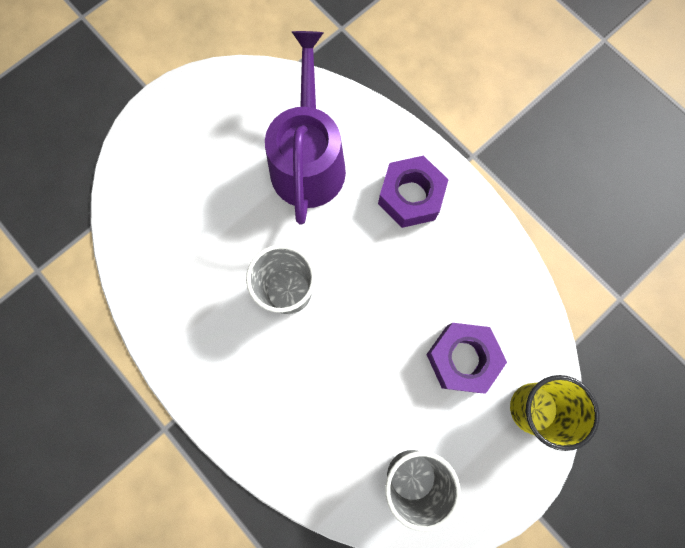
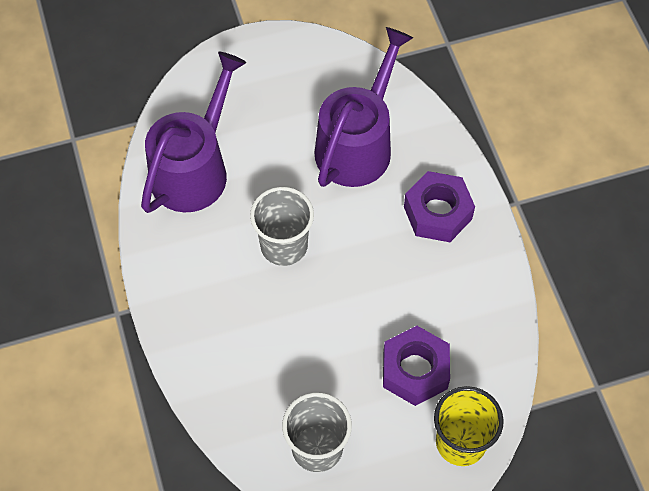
camera: 25 degrees right, 15 degrees down
none -> purple watering can [141,52,246,213]

